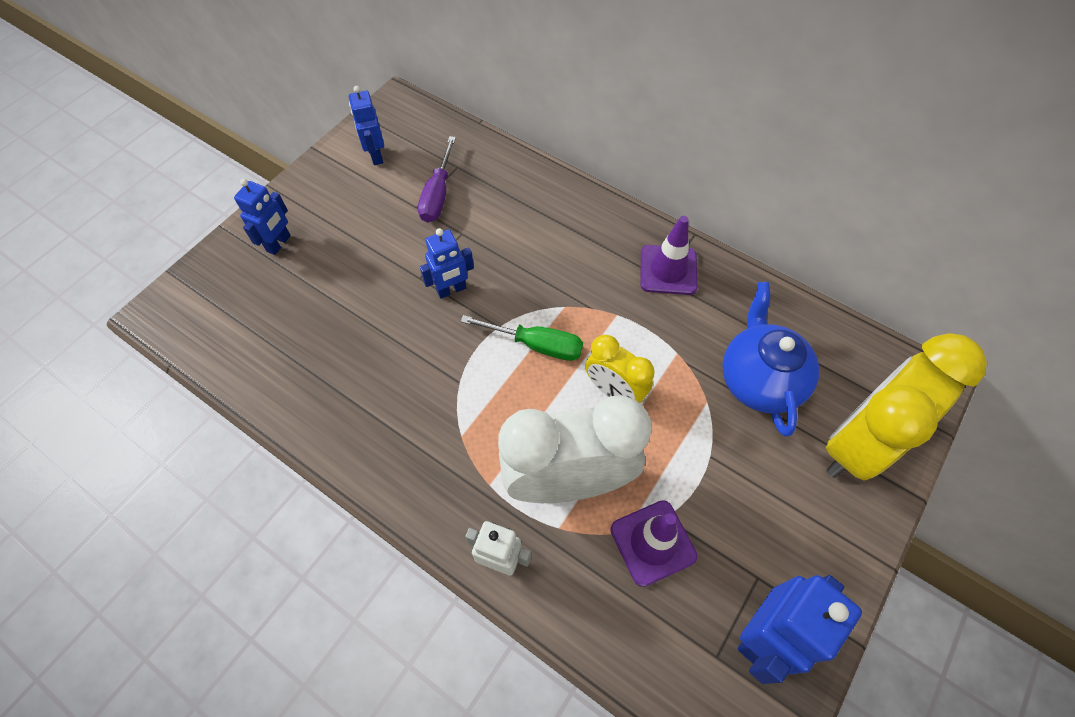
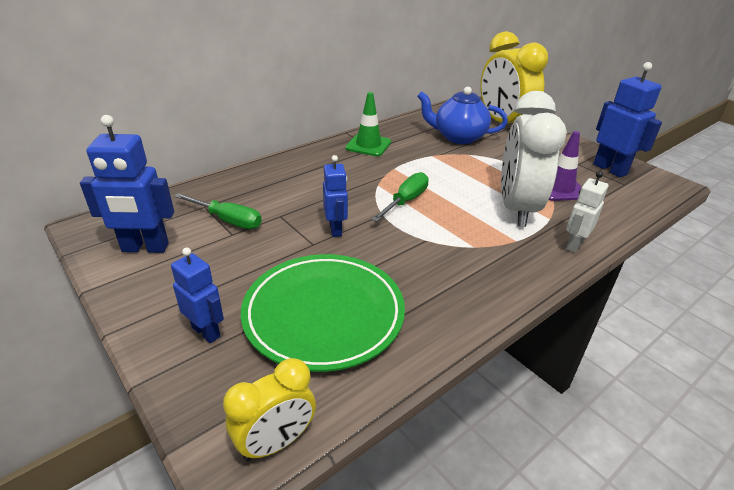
camera: 75 degrees left, 25 degrees down
blue robot [349,86,384,165] -> blue robot [80,115,174,253], size x1.59
purple screwdriver [418,136,456,223] -> green screwdriver [174,193,262,229]
yellow clock [585,335,654,403] -> yellow clock moved to [223,358,316,461]
purple traffic cone [640,216,698,295] -> green traffic cone [345,92,391,156]
none -> green plate [241,254,405,372]

